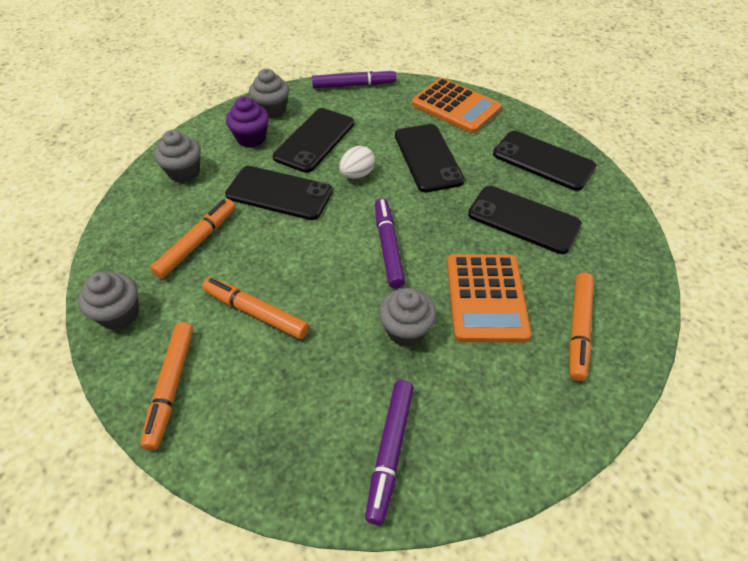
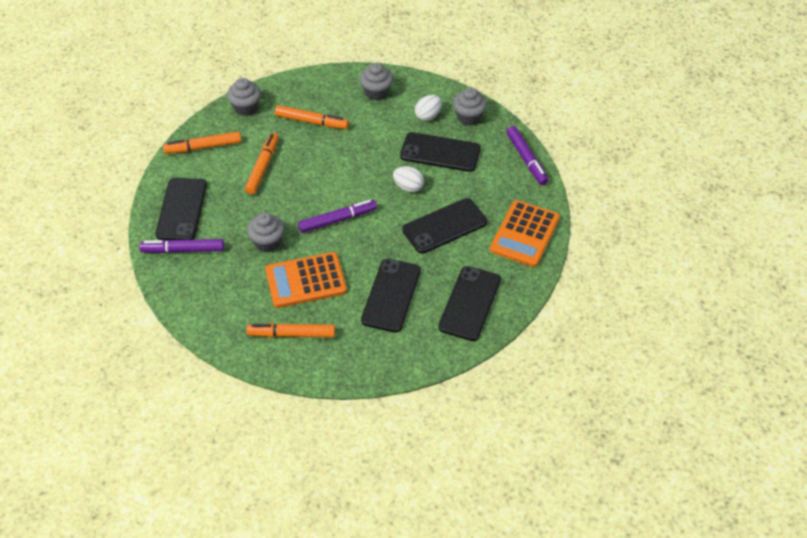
camera: 75 degrees right, 0 degrees up
black phone [225,166,333,220] -> black phone moved to [156,178,207,240]
purple cupcake [226,96,269,148] -> white egg [415,95,442,121]

